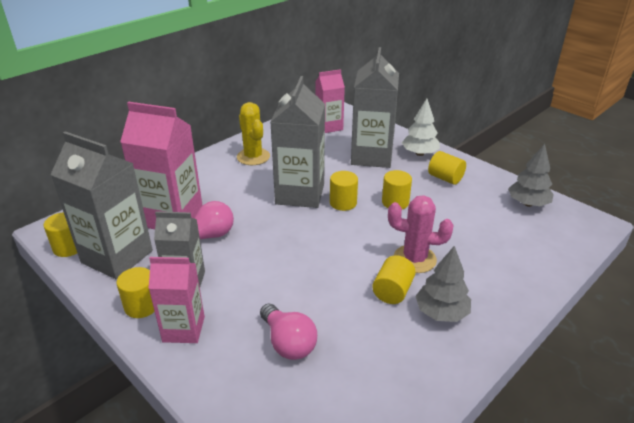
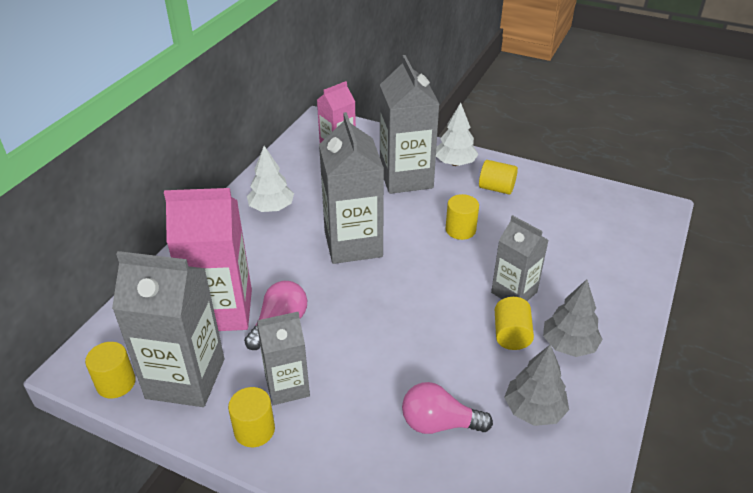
camera: 20 degrees left, 5 degrees up
pink carton [148,257,205,343] -> none
yellow cactus [237,102,270,165] -> white tree [247,146,294,212]
pink light bulb [260,304,317,360] -> pink light bulb turned 150 degrees clockwise [402,382,493,434]
yellow cylinder [330,171,358,211] -> none
pink cactus [388,195,453,273] -> grey carton [491,215,548,301]
grey tree [508,144,554,207] -> grey tree moved to [504,344,569,426]

